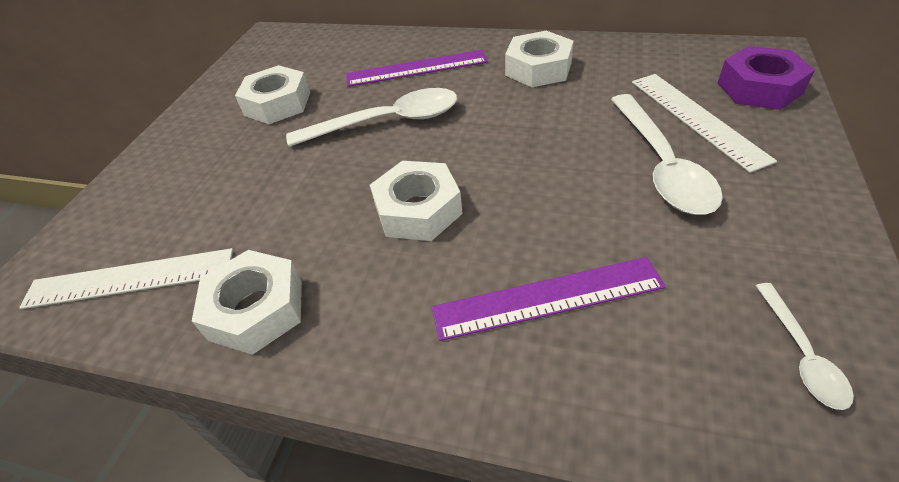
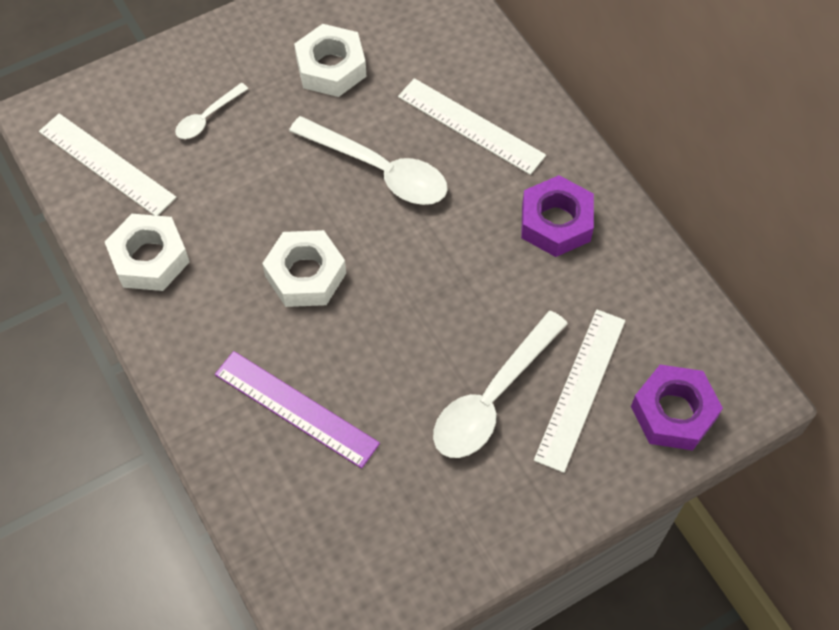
camera: 40 degrees right, 15 degrees up
purple ruler [346,50,488,87] -> white ruler [398,78,546,175]
white nut [505,31,574,87] -> purple nut [521,175,594,257]
white spoon [755,283,854,410] -> white spoon moved to [175,83,248,139]

